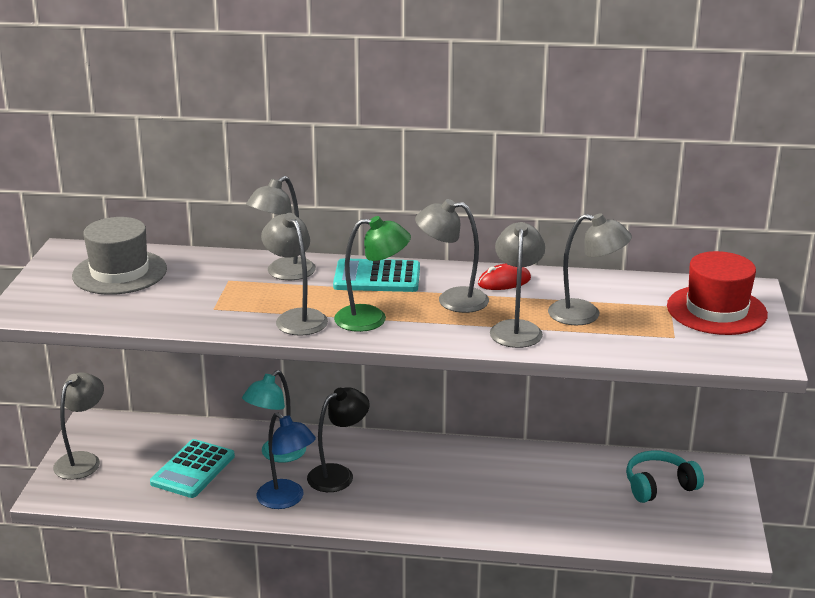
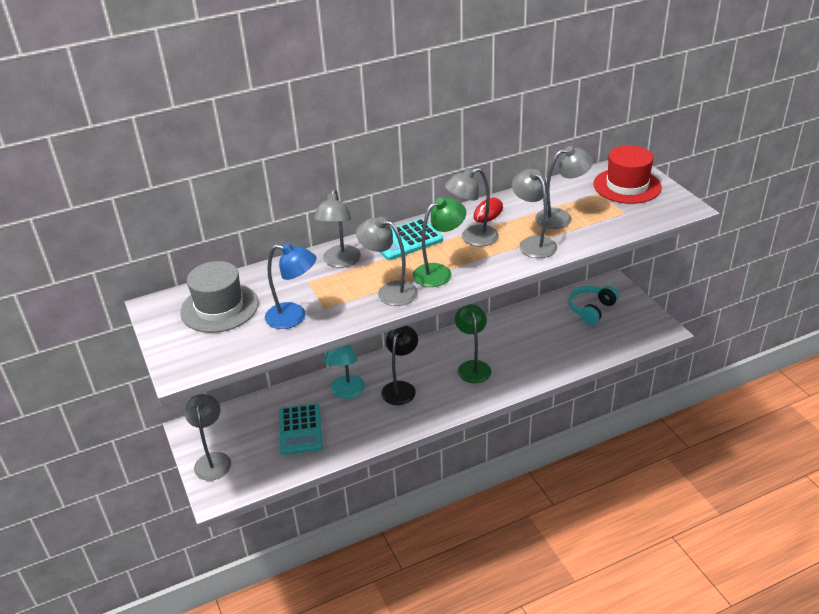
camera: 30 degrees left, 10 degrees up
blue lamp [257,412,316,509] -> blue lamp moved to [265,243,317,329]
none -> green lamp [455,304,491,383]

